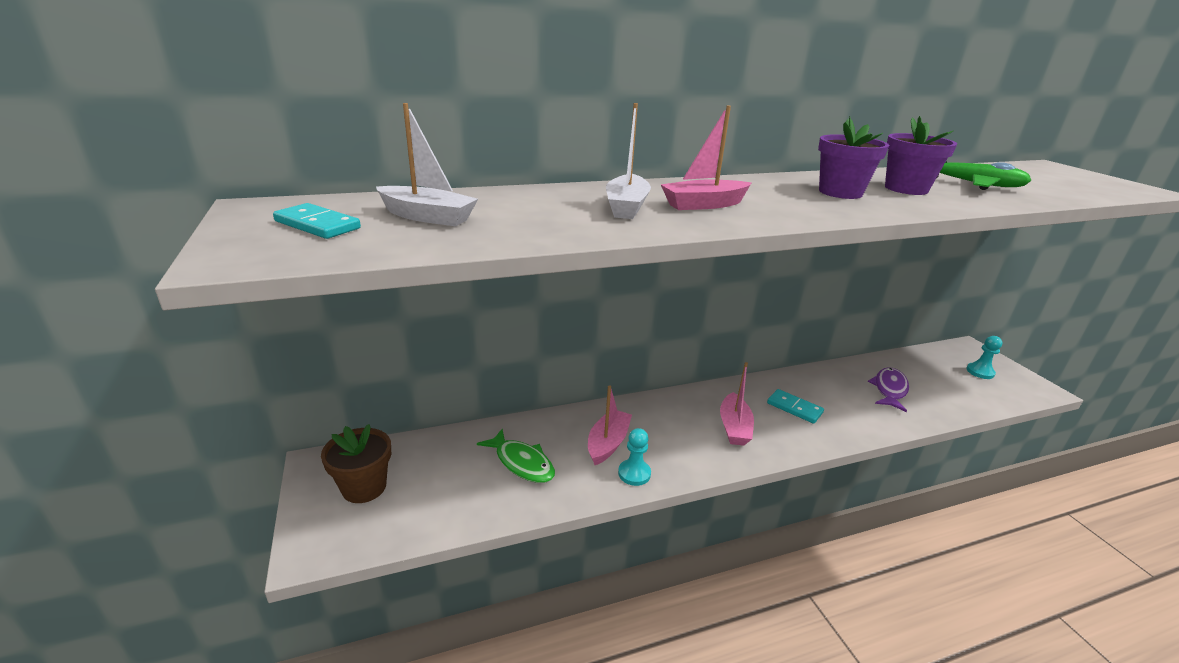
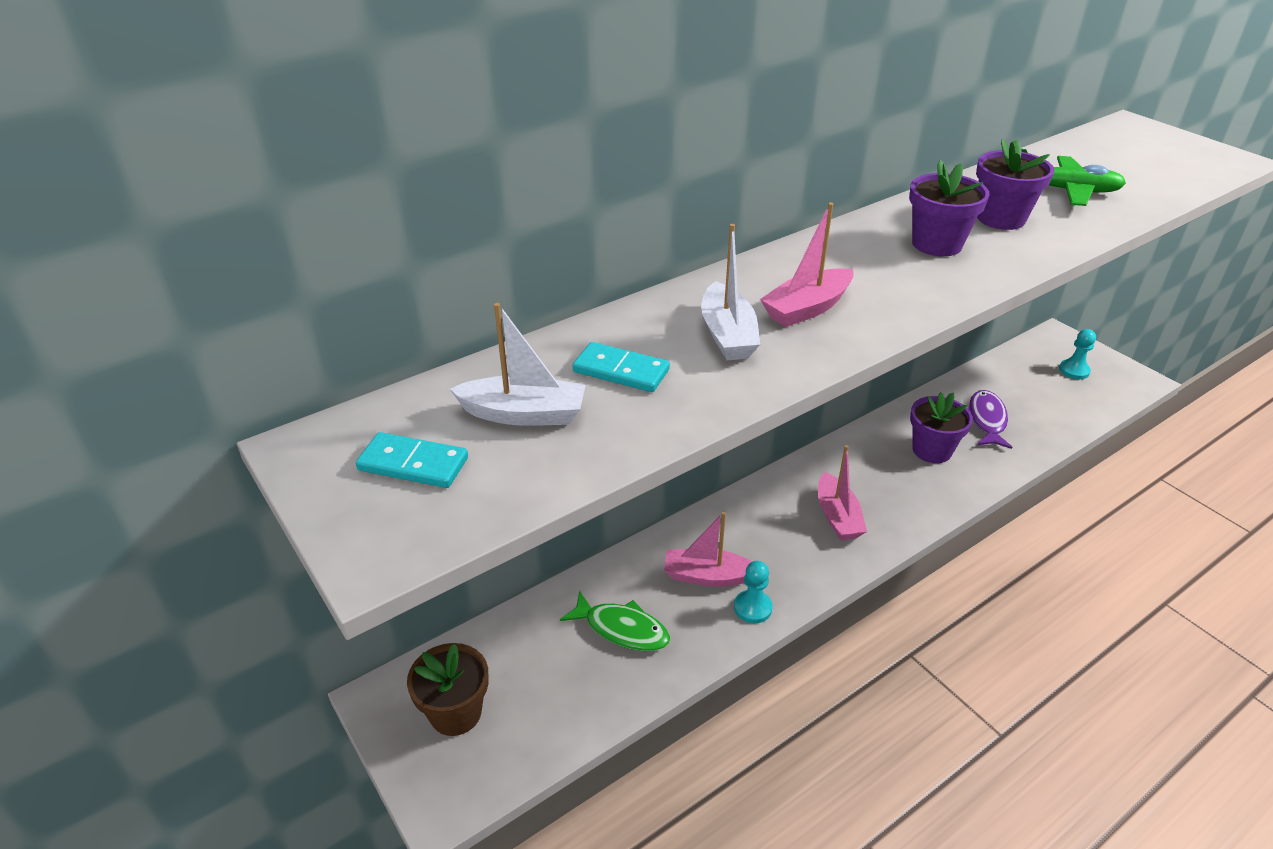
camera: 15 degrees left, 10 degrees up
pink boat [588,385,632,465] -> pink boat turned 90 degrees counterclockwise [664,512,752,587]
turquoise domino [767,389,824,424] -> turquoise domino moved to [573,342,670,392]
none -> purple flower pot [910,393,973,463]

